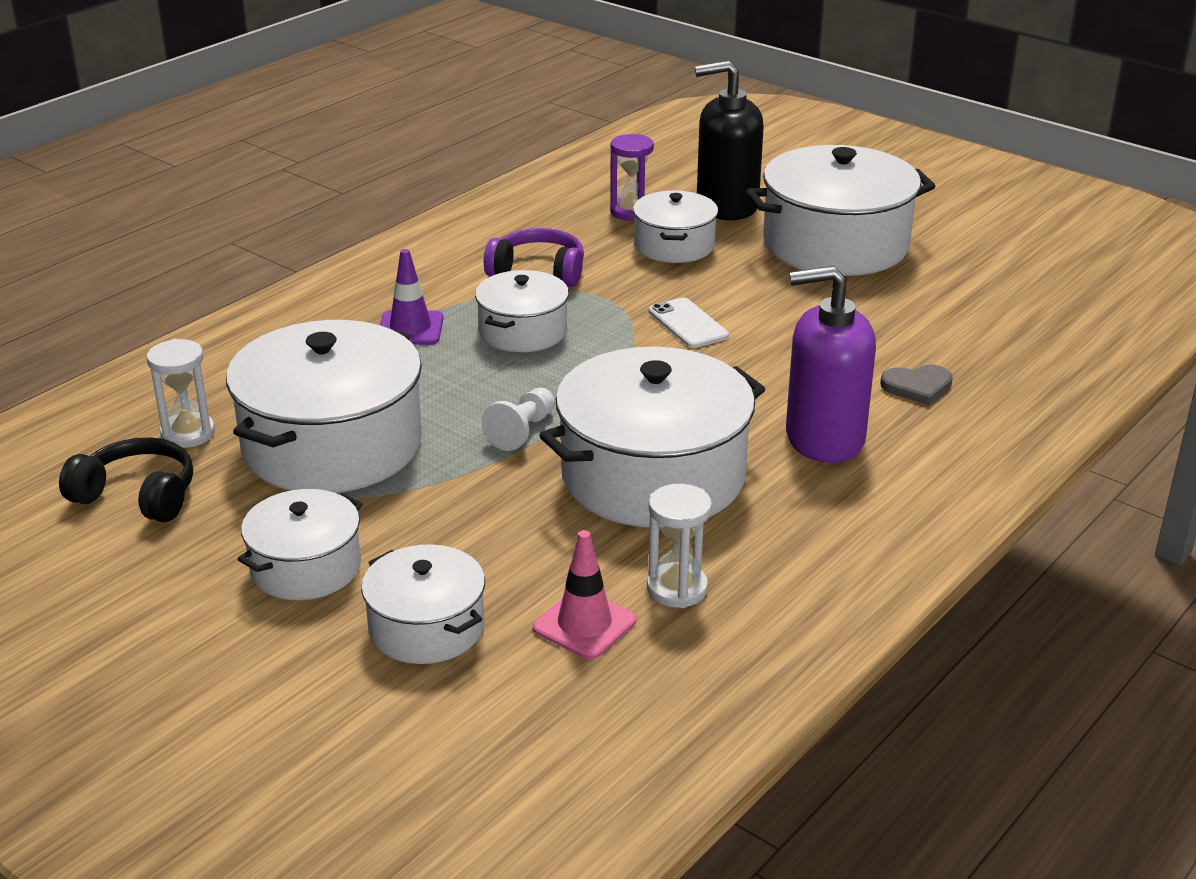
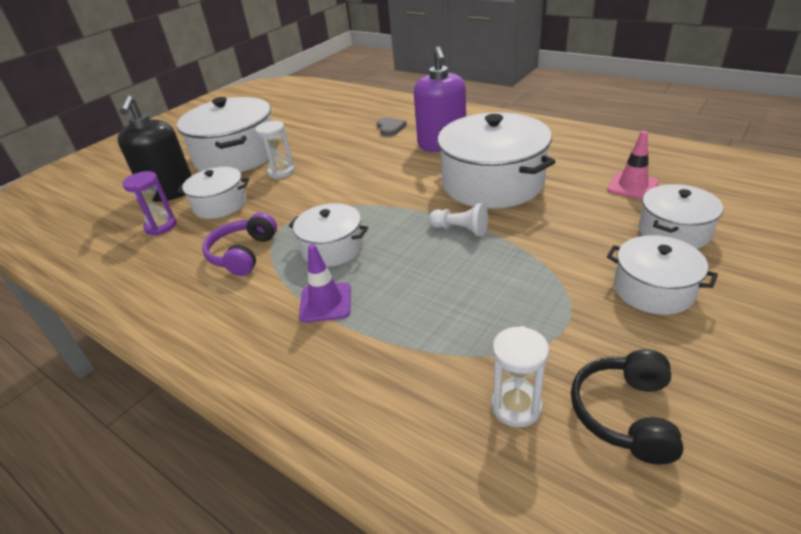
camera: 90 degrees left, 5 degrees up
white pot [226,320,422,493] -> none
white hourglass [647,484,712,608] -> white hourglass moved to [255,121,295,179]
white phone [649,297,729,348] -> none

